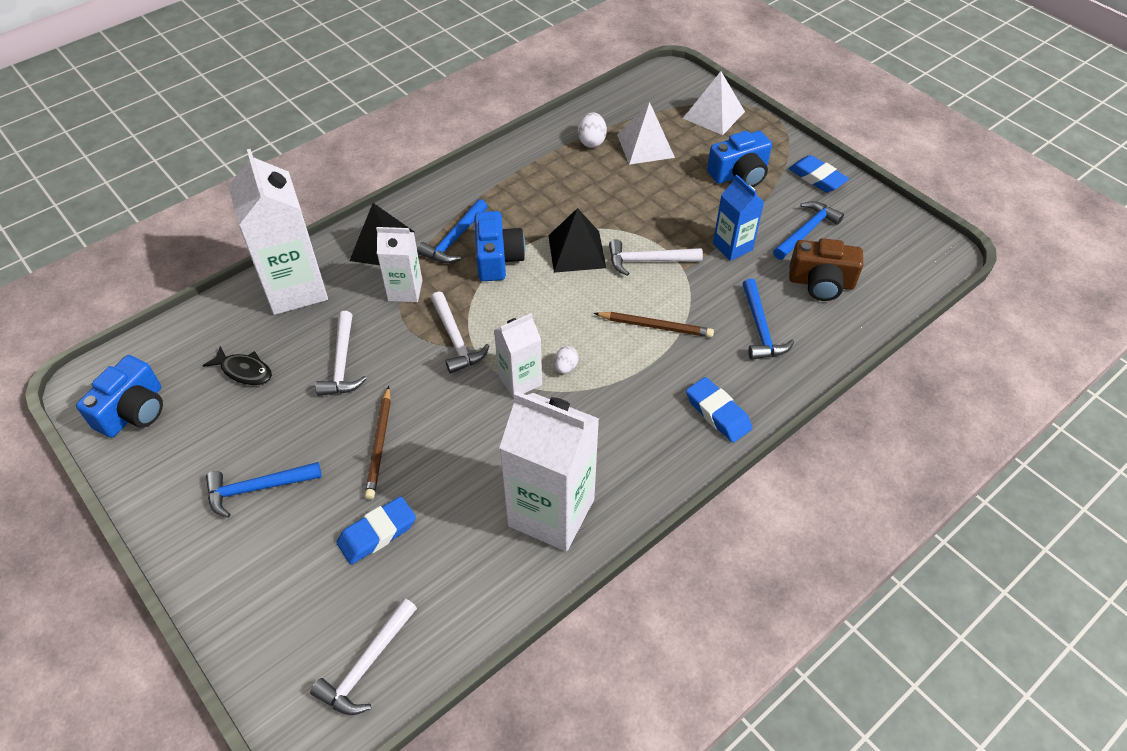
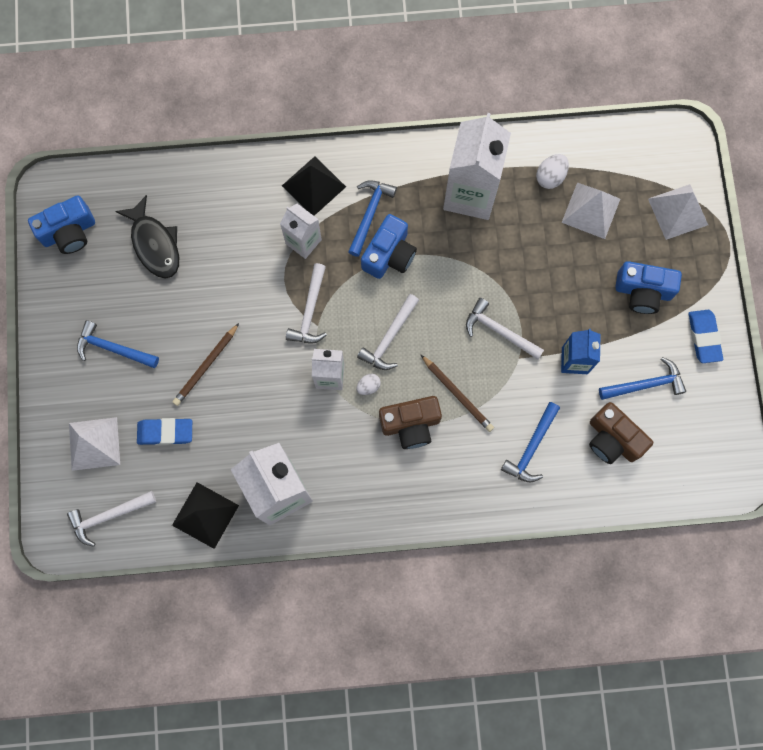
camera: 35 degrees right, 25 degrees up
black fish [202,346,272,385] -> black fish [115,195,179,279], size x1.55
white carton [229,149,328,315] -> white carton moved to [443,113,511,220]
white hammer [315,311,367,396] -> white hammer moved to [357,294,419,370]
blue hammer [417,199,488,263] -> blue hammer turned 135 degrees clockwise [348,180,397,257]
black pyramid [548,208,606,273] -> black pyramid moved to [172,482,239,549]
blue eraser [686,377,752,443] -> none
none -> white pyramid [69,417,120,471]
none -> brown camera [379,396,442,449]

